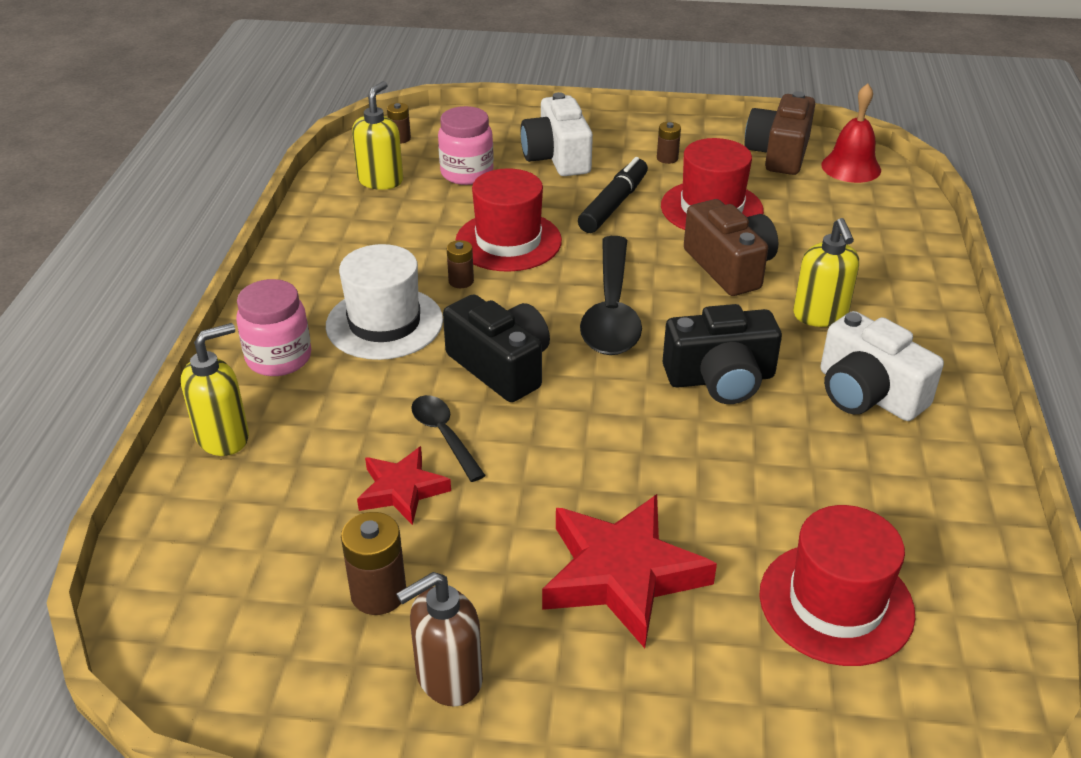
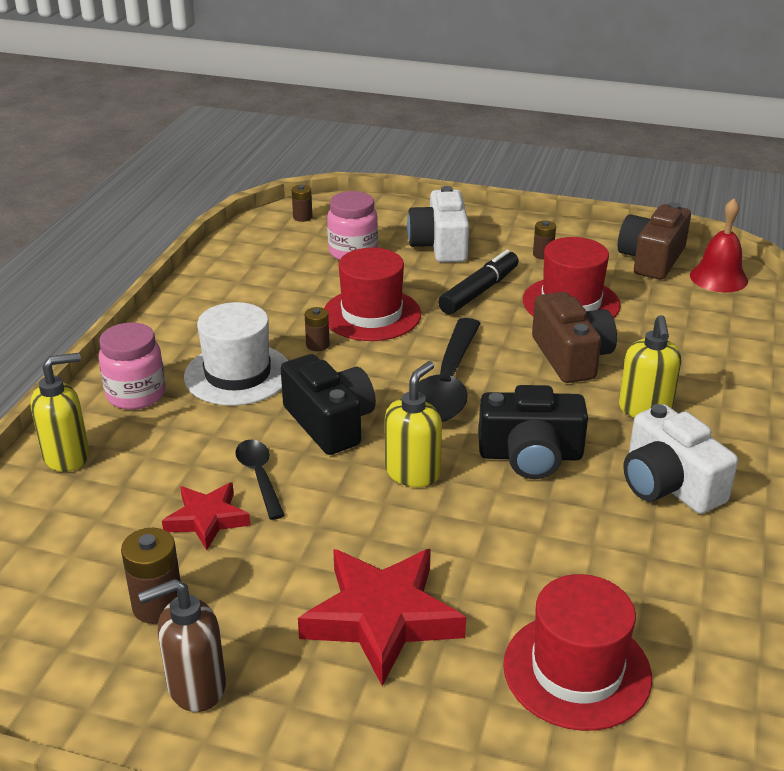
camera: 10 degrees right, 5 degrees down
yellow soap dispenser [352,81,403,190] -> yellow soap dispenser moved to [385,361,442,487]

